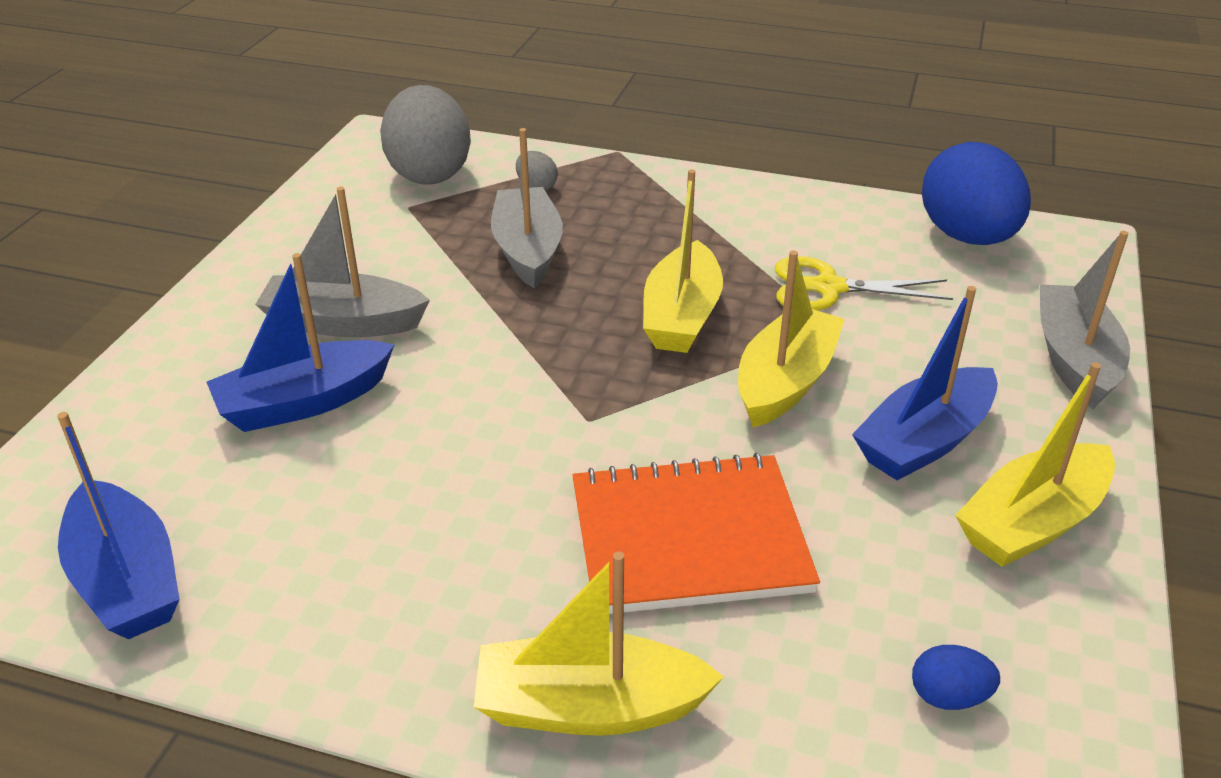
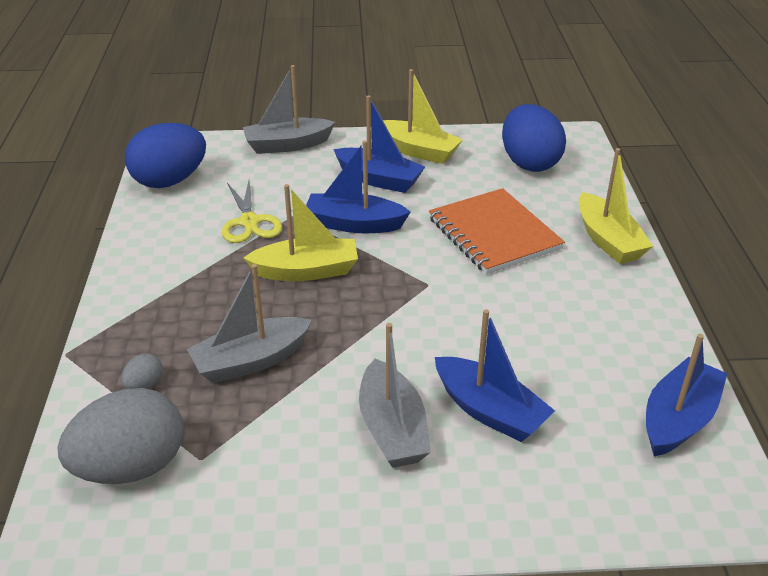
camera: 110 degrees left, 0 degrees up
yellow boat [738,251,845,428] -> blue boat [306,140,410,233]
blue egg [912,645,1000,710] -> blue egg [502,104,566,172], size x2.38

